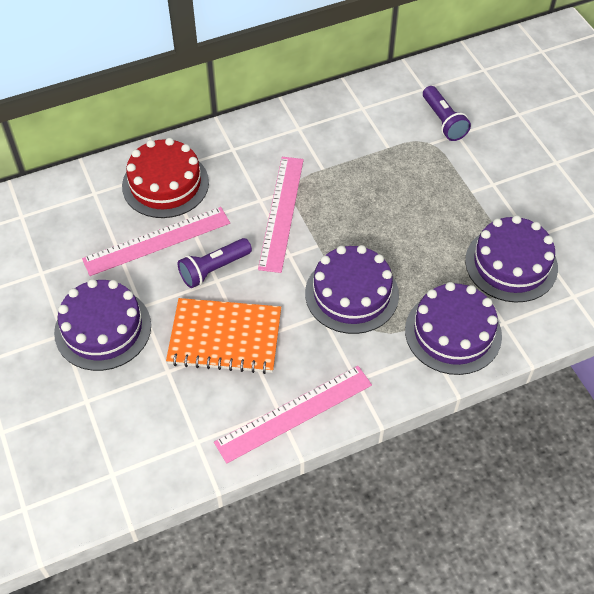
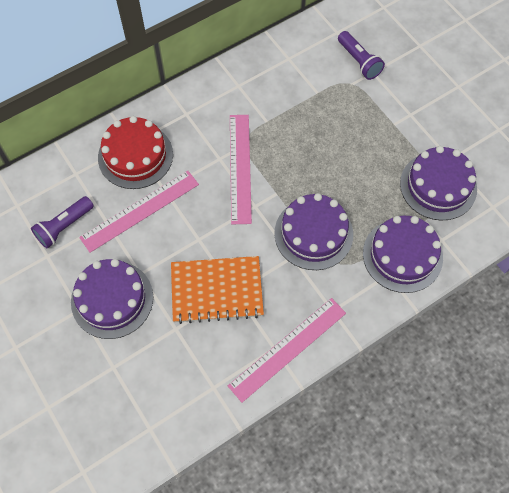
camera: 10 degrees left, 10 degrees up
purple flashlight [178,238,252,288] -> purple flashlight moved to [31,196,94,248]

